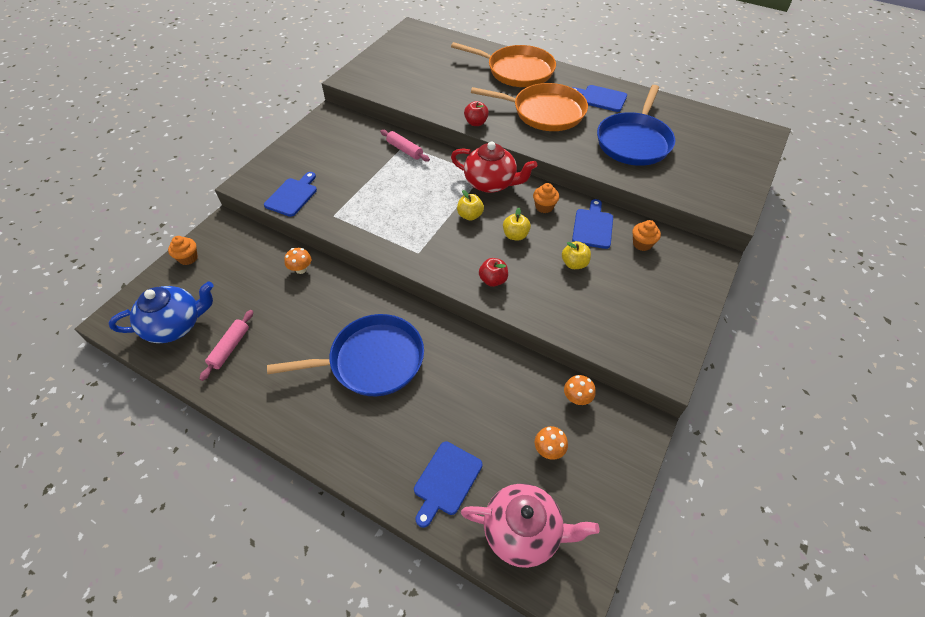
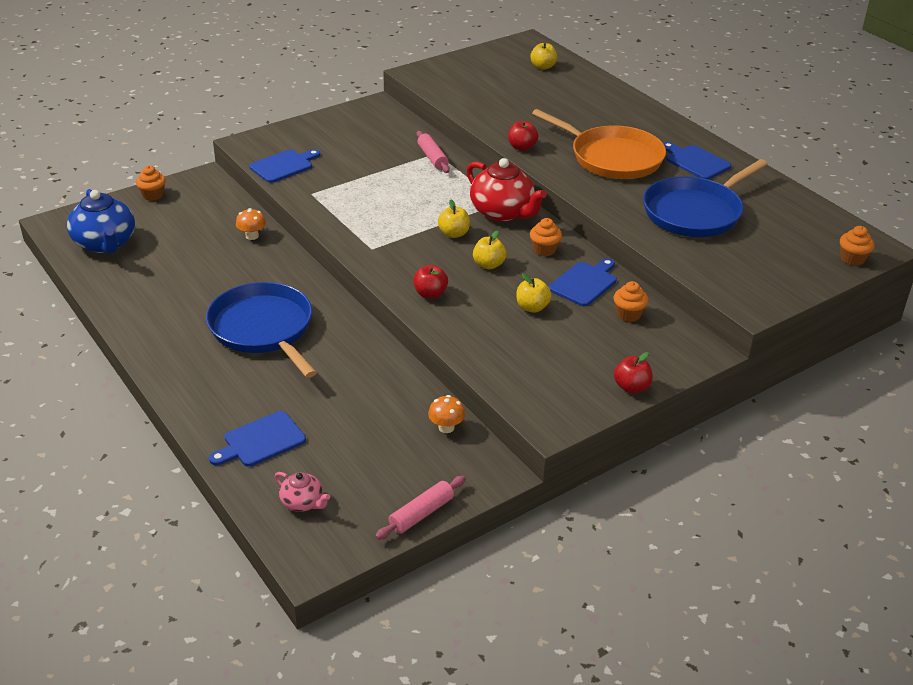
camera: 25 degrees right, 15 degrees down
blue teapot [109,281,214,343] -> blue teapot turned 60 degrees clockwise [67,189,135,253]
pink rolling pin [200,310,253,381] -> pink rolling pin moved to [375,476,466,540]
blue pan [267,314,424,396] -> blue pan turned 135 degrees counterclockwise [206,282,317,378]
orange pan [451,42,556,87] -> none
pink teapot [461,483,599,568] -> pink teapot [275,472,330,512], size x0.51
orange mushroom [535,426,568,460] -> none
none -> yellow apple [530,43,557,70]
none -> red apple [614,352,653,393]
none -> orange cupcake [840,226,875,266]

